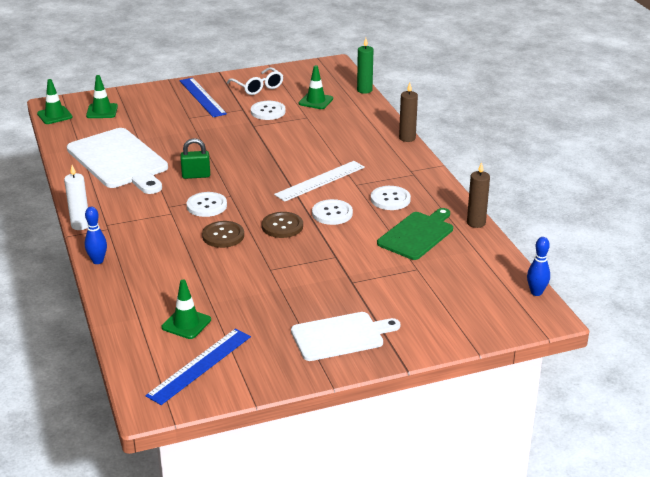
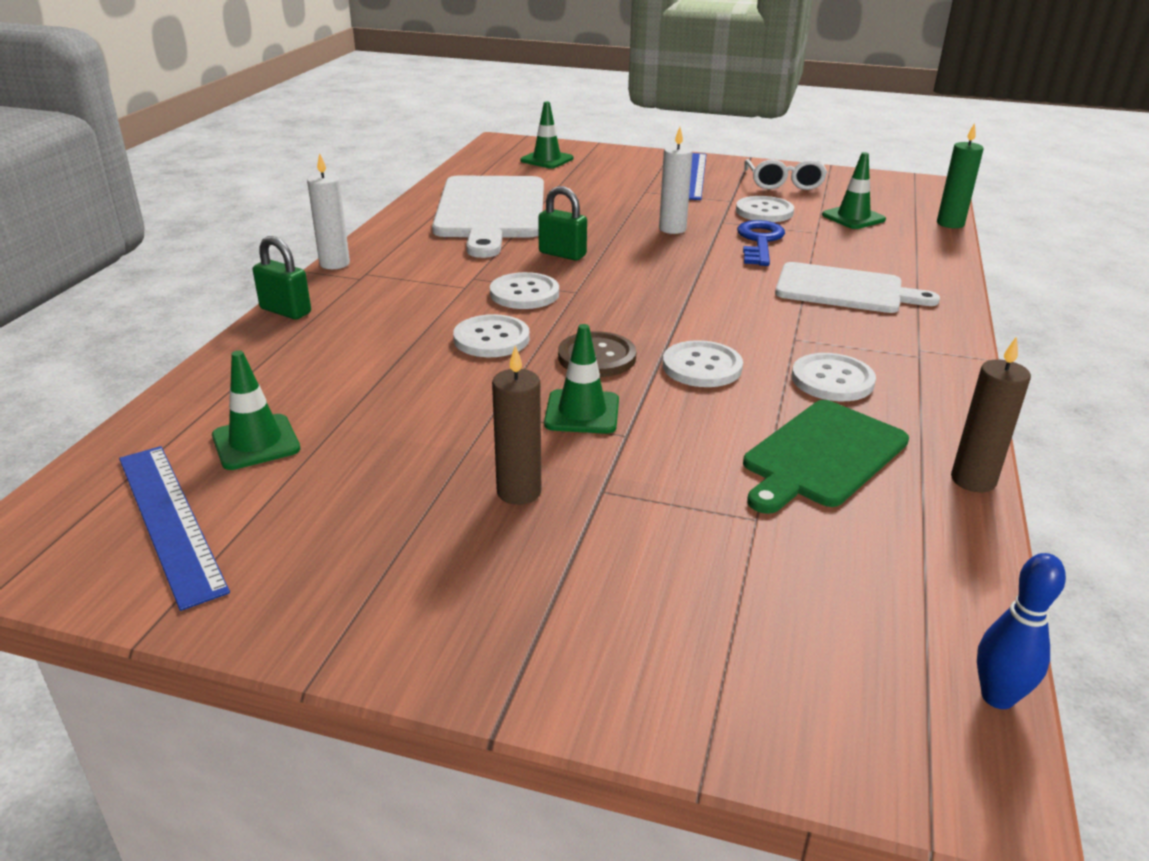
camera: 35 degrees right, 0 degrees up
green traffic cone [37,79,72,124] -> green traffic cone moved to [544,324,619,434]
blue bowling pin [85,207,107,264] -> green padlock [253,236,311,319]
blue ruler [145,328,251,405] -> blue ruler turned 75 degrees clockwise [119,446,230,611]
brown button [202,221,244,248] -> white button [453,314,530,357]
white ruler [274,161,365,202] -> none
white cutting board [291,312,400,361] -> white cutting board moved to [775,262,940,313]
green cutting board [377,208,453,260] -> green cutting board turned 150 degrees clockwise [743,400,909,514]
brown candle [399,83,418,142] -> brown candle moved to [492,346,541,505]
none -> white candle [659,127,693,234]
none -> blue key [737,220,785,266]

